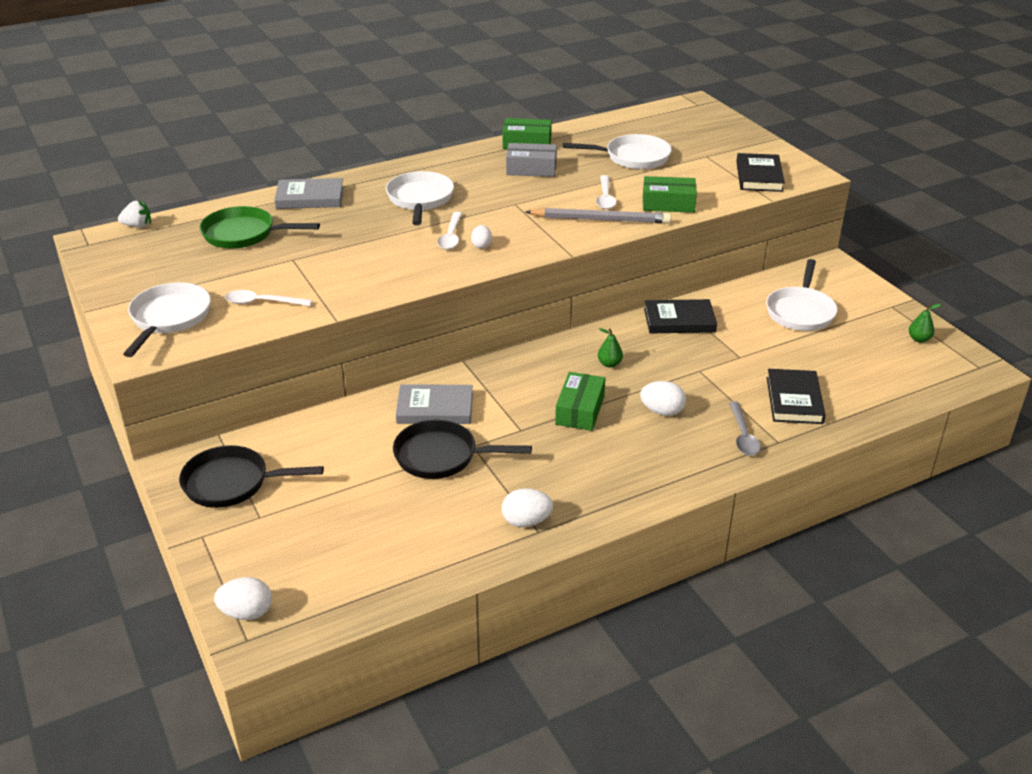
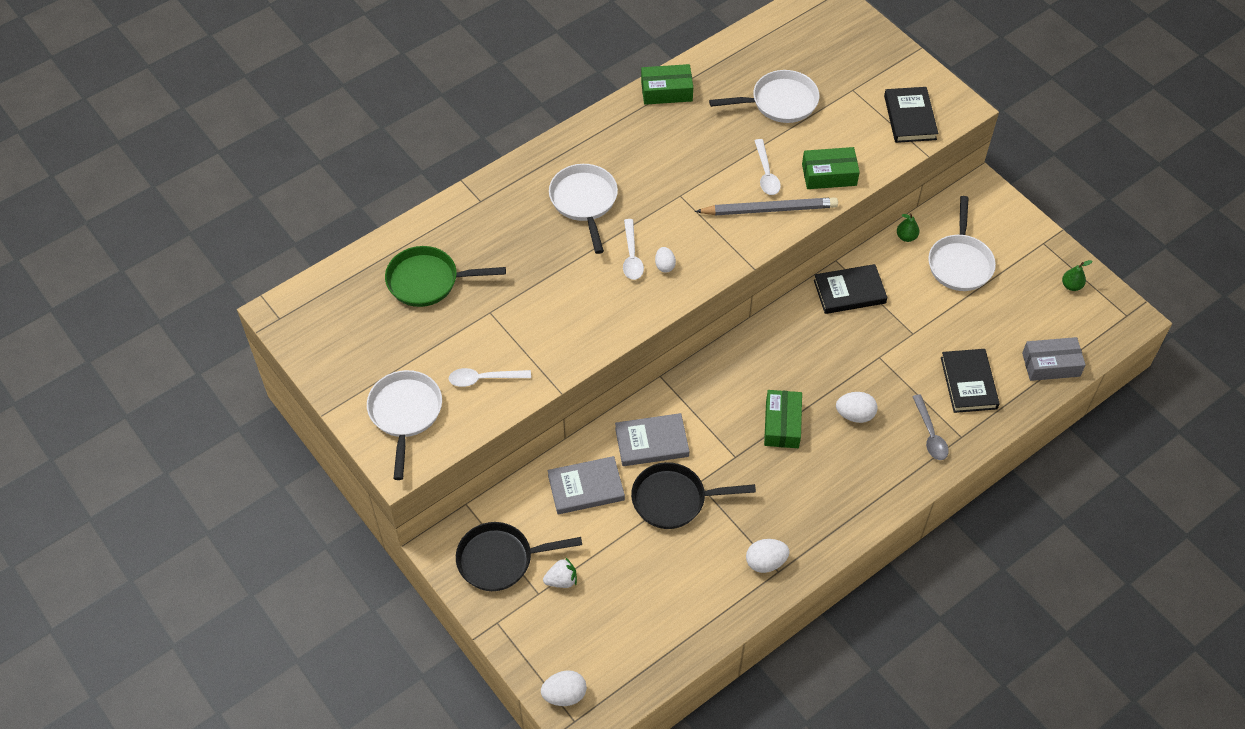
camera: 10 degrees left, 20 degrees up
white strawberry [118,200,151,228] -> white strawberry moved to [543,557,577,588]
grey book [274,178,344,209] -> grey book moved to [547,456,625,514]
grey box [506,143,557,177] -> grey box moved to [1022,337,1086,381]
green pear [598,328,623,368] -> green pear moved to [897,213,919,242]

